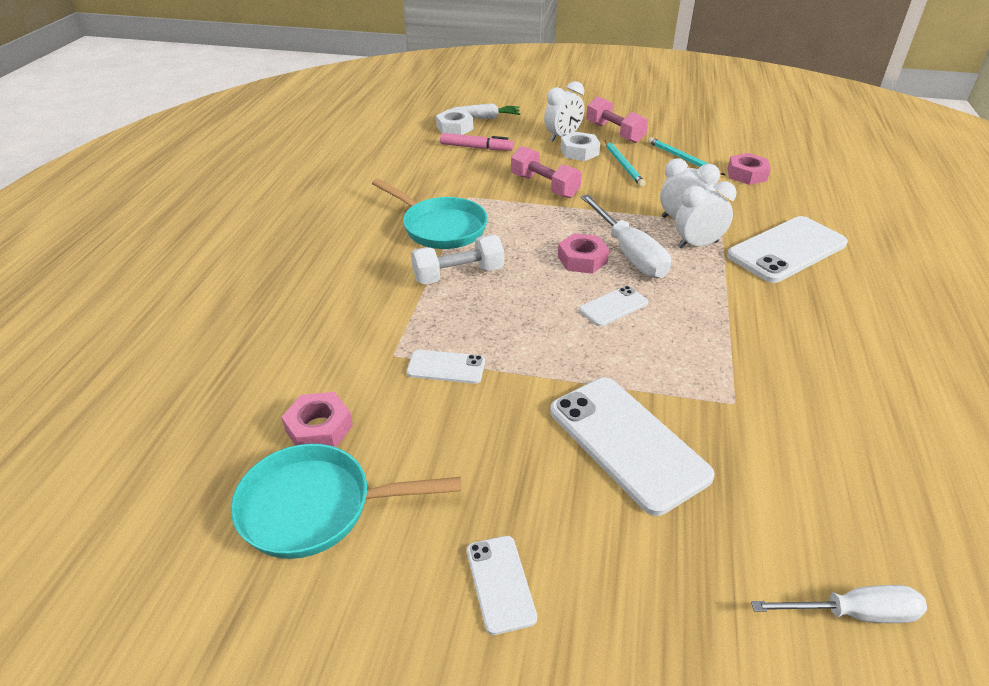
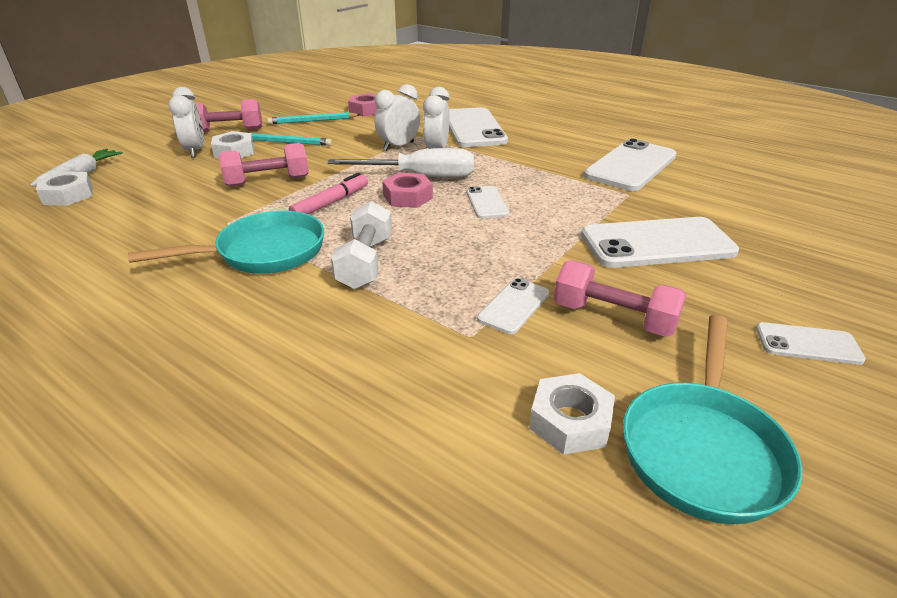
camera: 65 degrees left, 5 degrees down
pink nut [281,392,353,447] -> white nut [529,373,615,455]
pink marker [440,133,514,151] -> pink marker moved to [288,173,368,214]
white screwdriver [751,585,927,623] -> none
none -> pink dumbbell [554,260,687,337]
none -> white phone [584,139,676,191]

